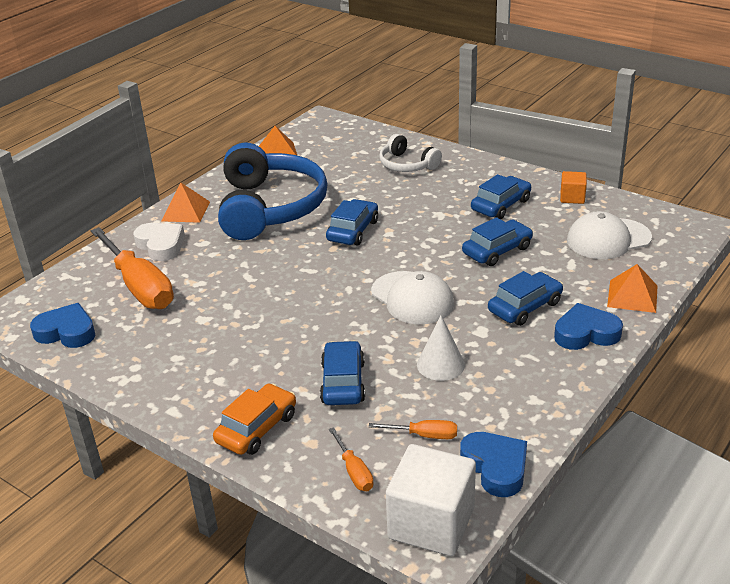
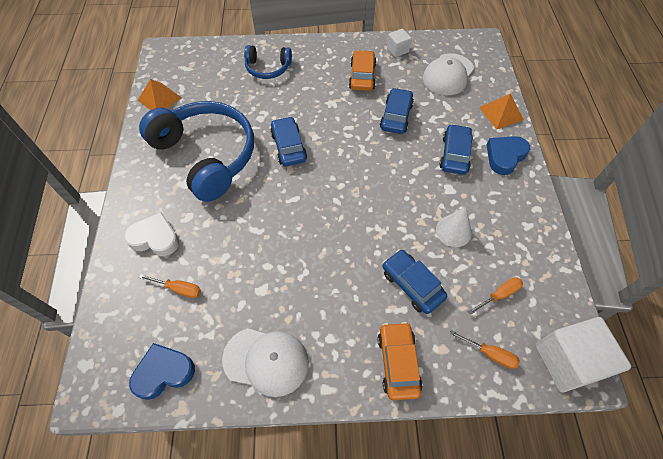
camera: 40 degrees left, 25 degrees up
orange screwdriver [90,227,174,309] -> orange screwdriver [139,274,201,298], size x0.44
orange pyramid [161,183,210,223] -> none
white cap [371,271,454,324] -> white cap moved to [222,328,309,397]
white headphones [379,134,442,172] -> blue headphones [244,45,292,79]
blue heart [460,432,527,497] -> none
blue car [471,174,531,219] -> orange car [349,50,376,91]
orange cube [560,171,587,204] -> white cube [387,29,412,57]

